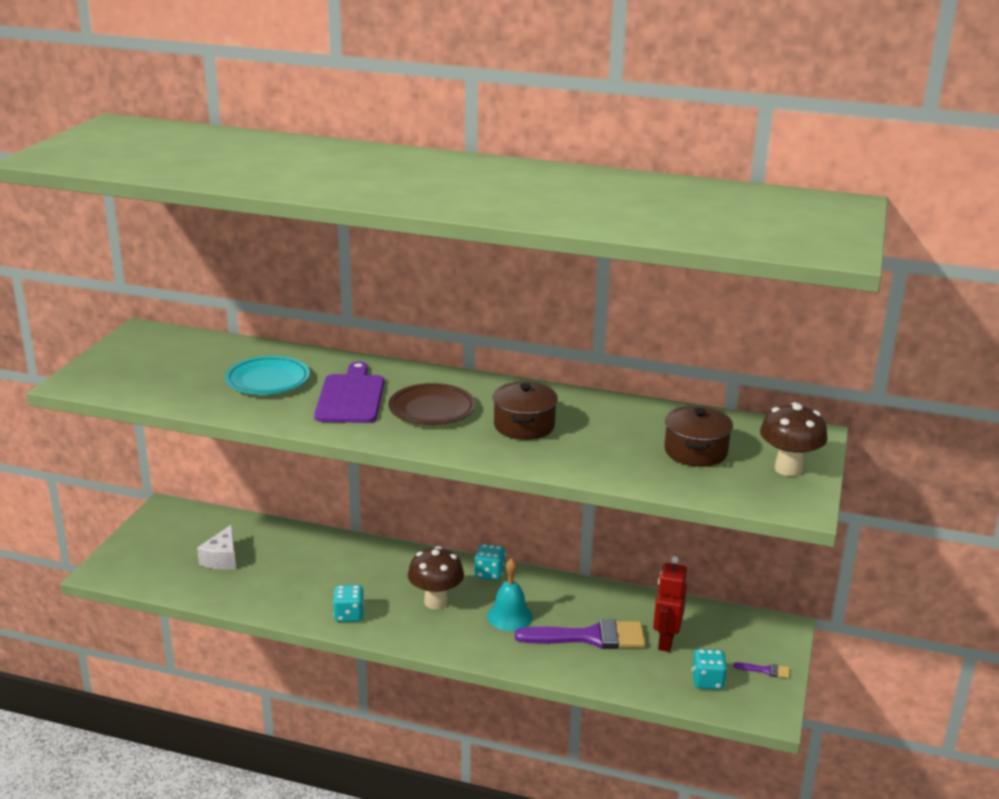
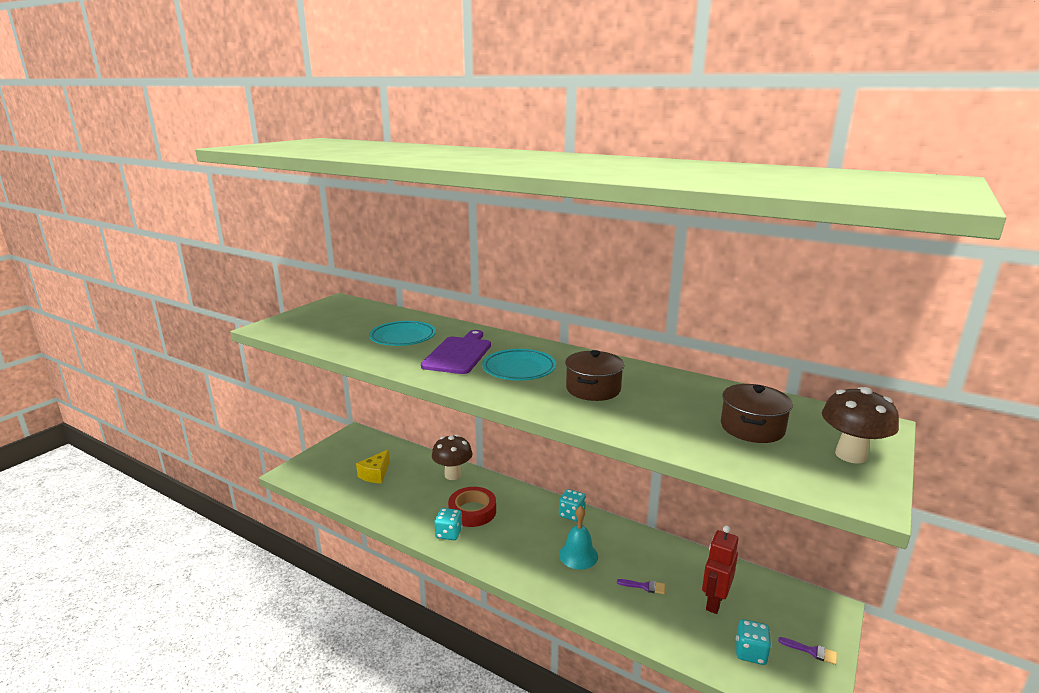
camera: 15 degrees right, 5 degrees down
white cheese [197,524,236,570] -> yellow cheese [356,450,390,484]
brown plate [389,383,475,425] -> turquoise plate [482,349,556,380]
brown mushroom [408,546,464,609] -> brown mushroom moved to [432,435,473,480]
purple brush [515,619,646,649] -> purple brush [617,579,665,594], size x0.41
none -> red tape [448,487,496,527]

